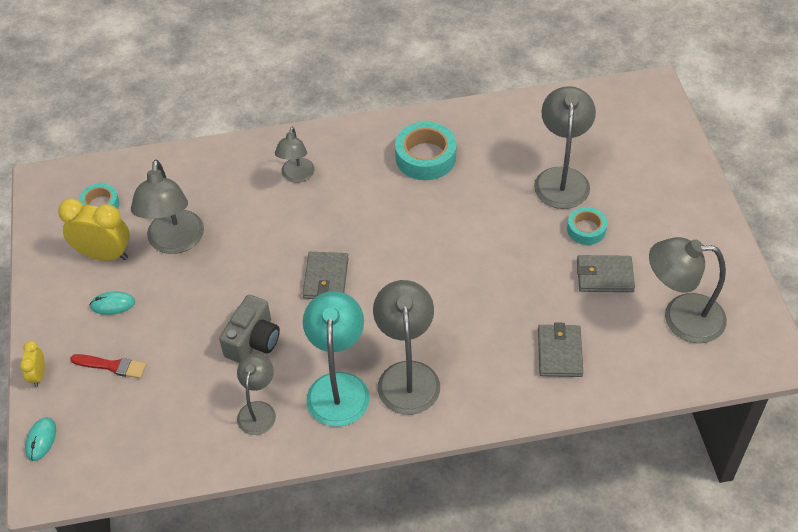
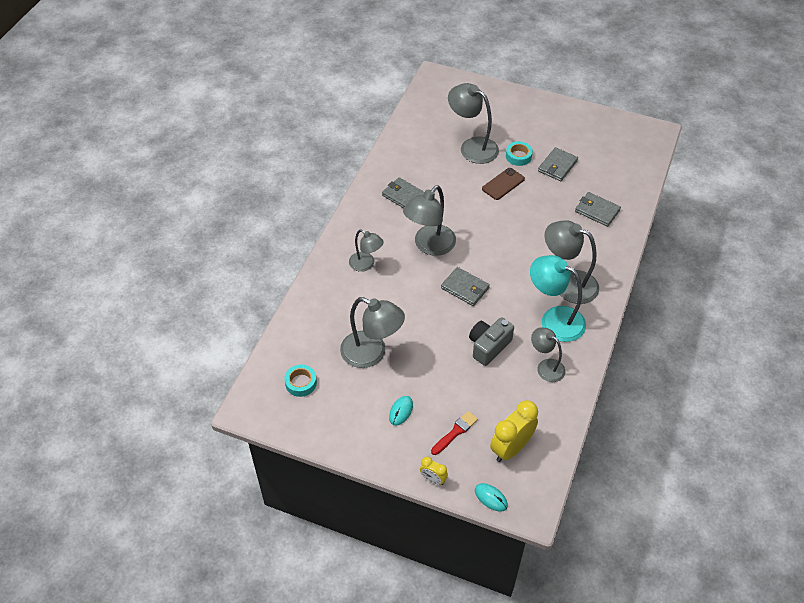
camera: 60 degrees left, 0 degrees up
yellow clock [58,198,130,261] -> yellow clock moved to [490,400,538,462]
grey camera [219,295,280,363] -> grey camera turned 105 degrees counterclockwise [469,317,514,366]
turquoise tape [395,122,456,180] -> grey wallet [382,177,424,209]
grey lamp [649,237,727,343] -> grey lamp moved to [403,185,456,256]
none -> brown phone [482,168,525,200]

